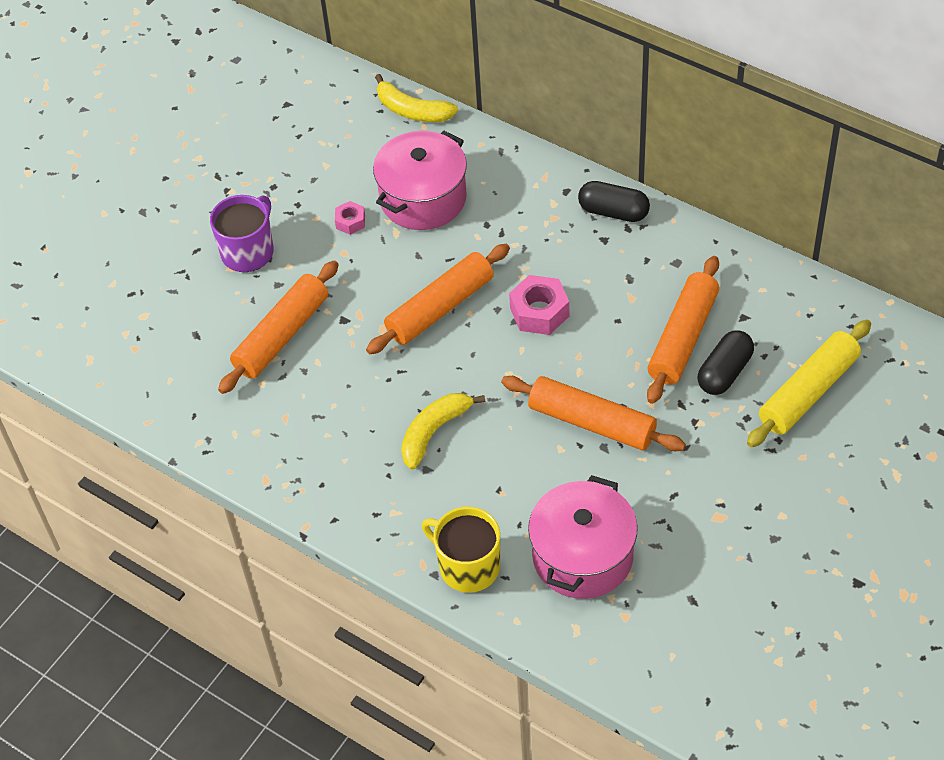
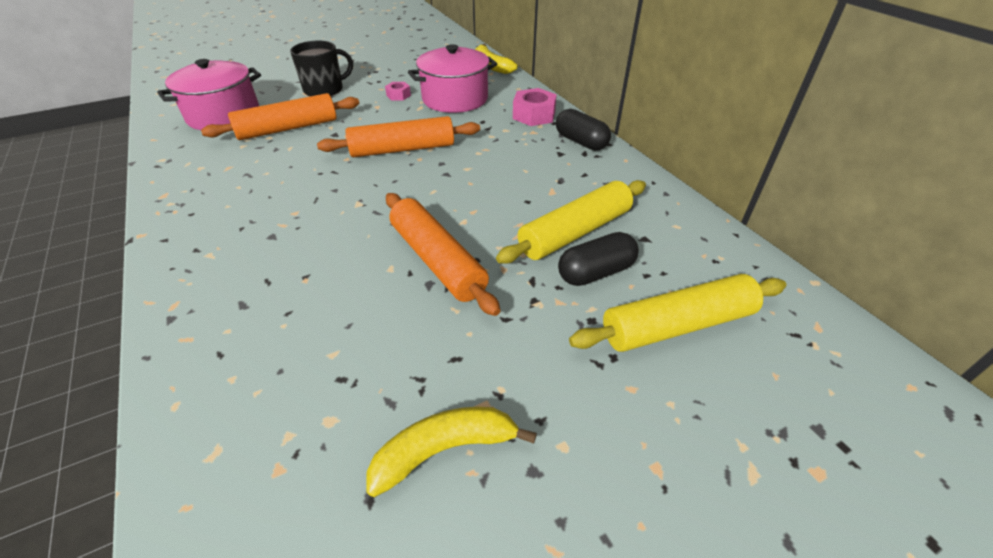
camera: 25 degrees right, 10 degrees down
purple mug [210,195,274,272] -> black mug [290,41,353,96]
yellow banana [401,393,485,470] -> yellow banana moved to [366,407,537,497]
yellow mug [422,507,500,593] -> none
pink nut [509,275,569,335] -> pink nut moved to [513,88,557,126]
pink pot [528,475,638,599] -> pink pot moved to [157,59,261,130]
orange rolling pin [647,256,719,404] -> yellow rolling pin [496,180,646,264]

